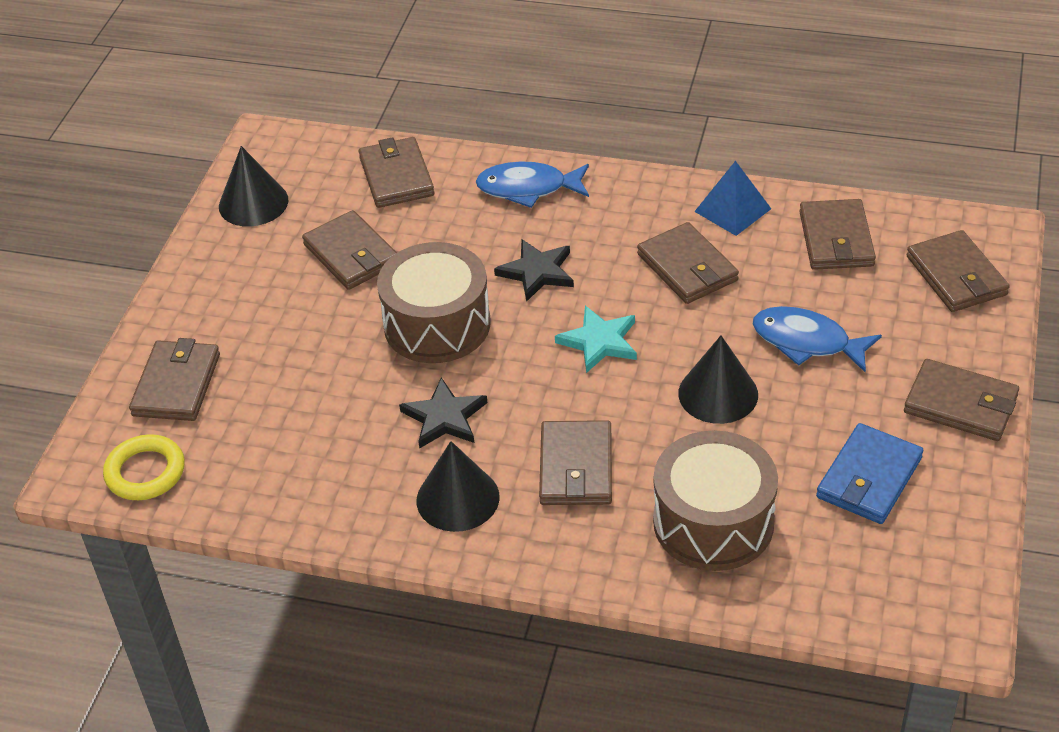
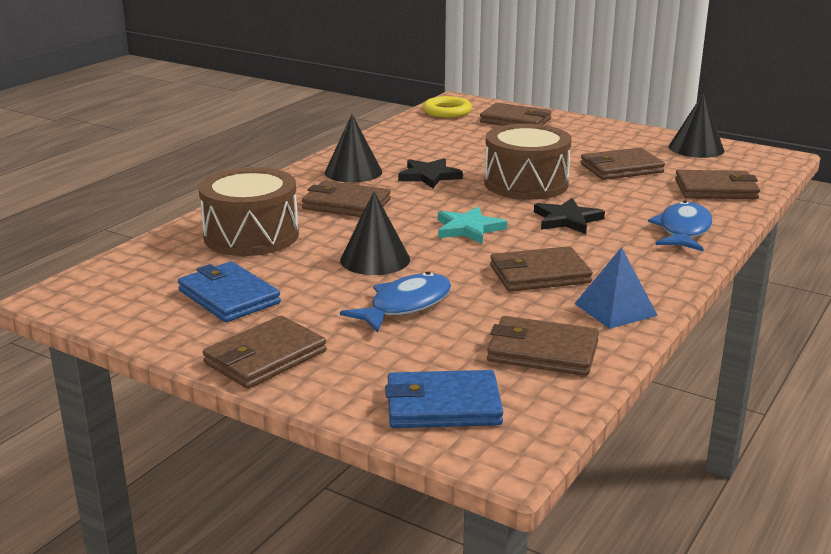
camera: 105 degrees right, 20 degrees down
brown wallet [906,230,1010,312] -> blue wallet [385,370,503,428]

